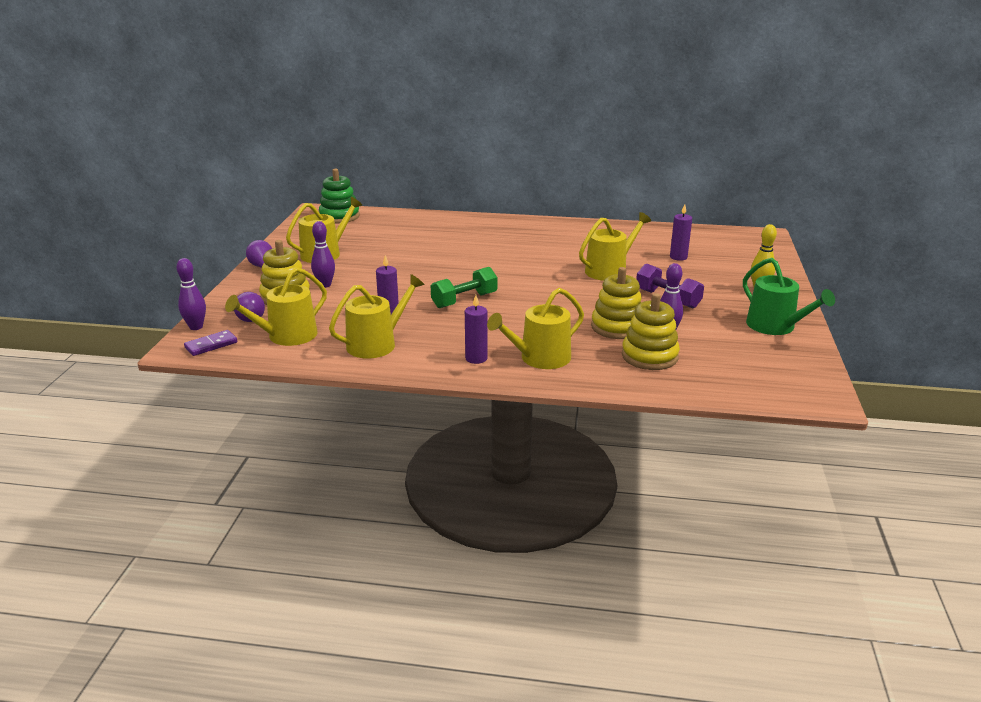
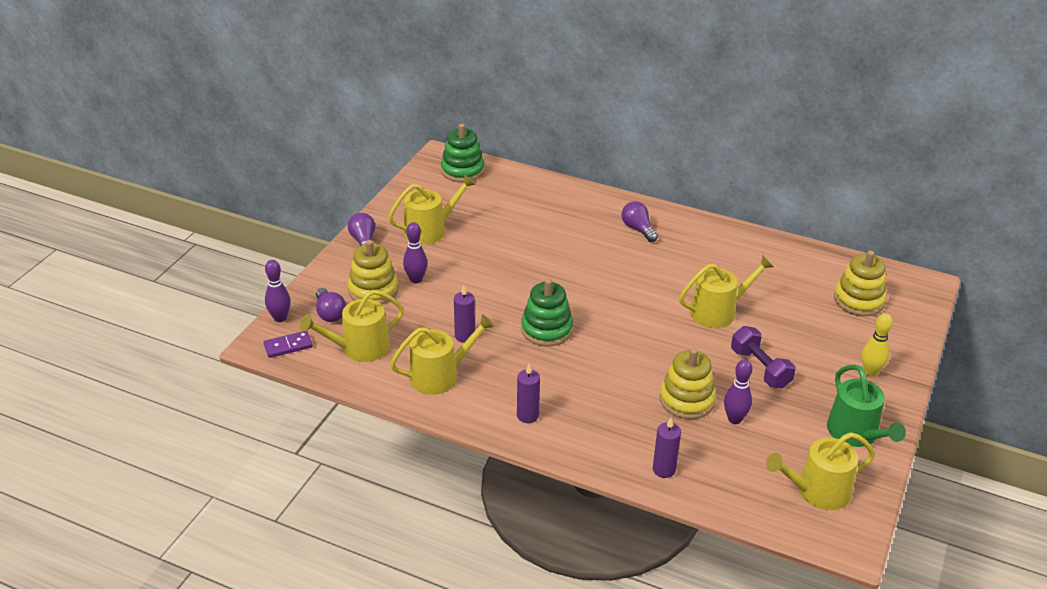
camera: 15 degrees right, 10 degrees up
green dumbbell [431,267,497,308] -> green stacking toy [521,279,573,347]
yellow watering can [487,288,584,369] -> yellow watering can moved to [766,432,875,510]
yellow stacking toy [622,293,680,370] -> yellow stacking toy moved to [834,250,887,316]
purple candle [670,204,692,261] -> purple candle moved to [653,418,681,478]
none -> purple light bulb [622,201,658,242]

